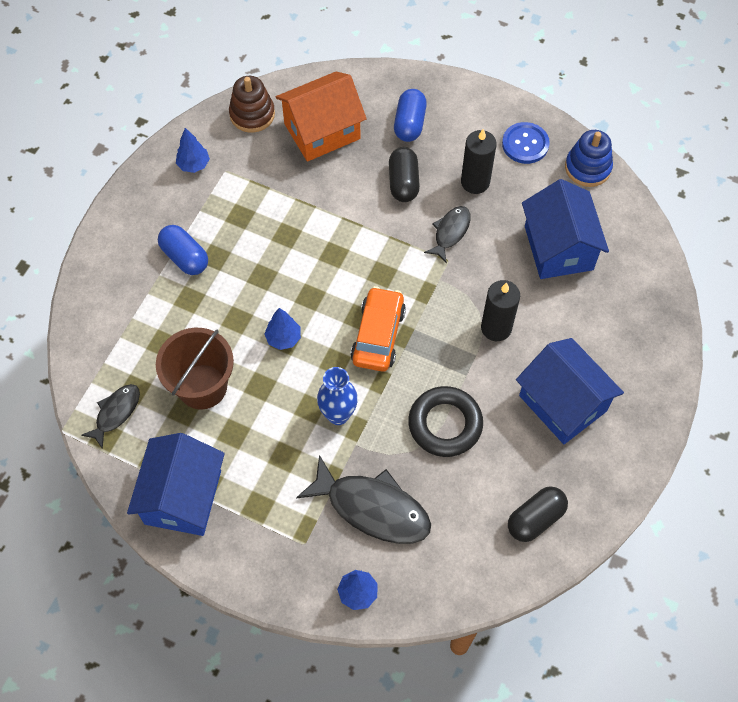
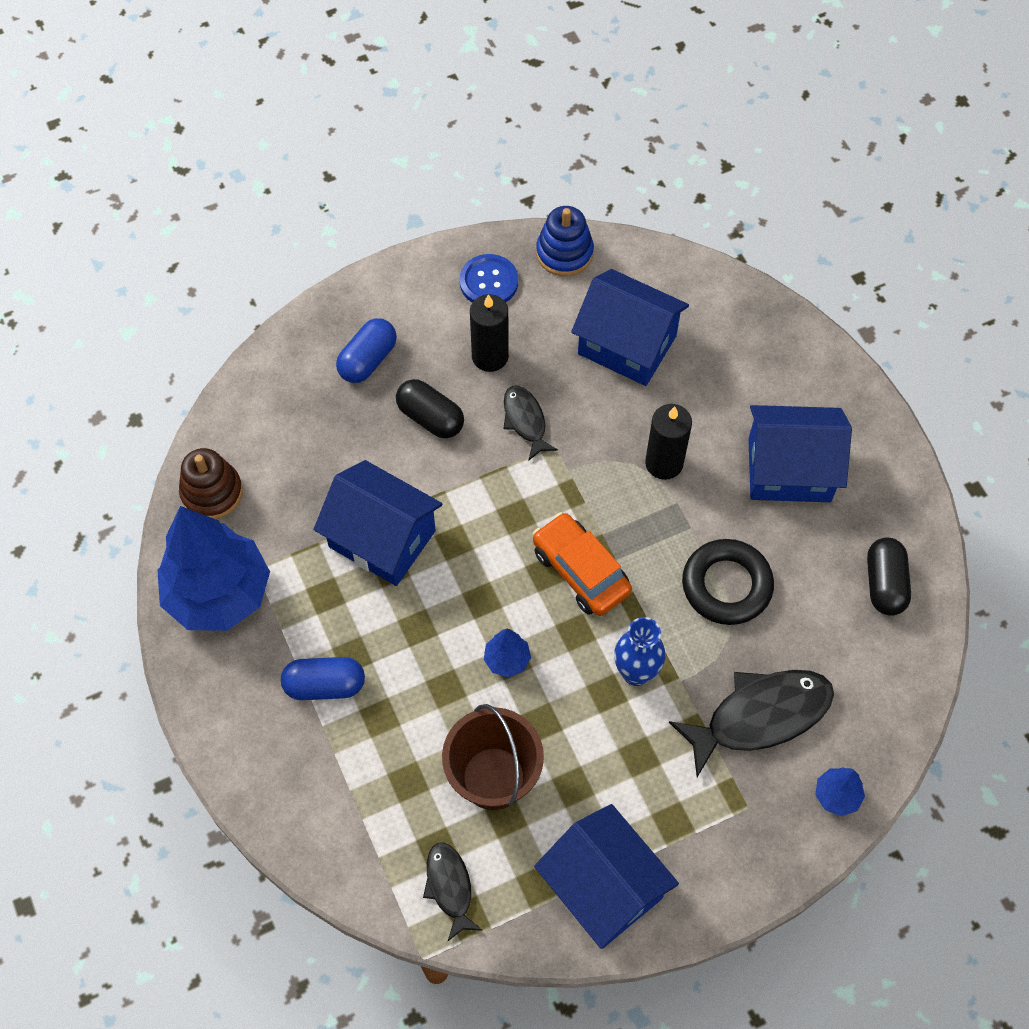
camera: 50 degrees left, 0 degrees up
blue tree [176,128,210,173] -> blue tree [157,506,270,631], size x2.39
orange house [276,72,367,162] -> none
blue capsule [394,89,427,142] -> blue capsule turned 75 degrees clockwise [336,318,397,383]
none -> blue house [314,460,442,586]

